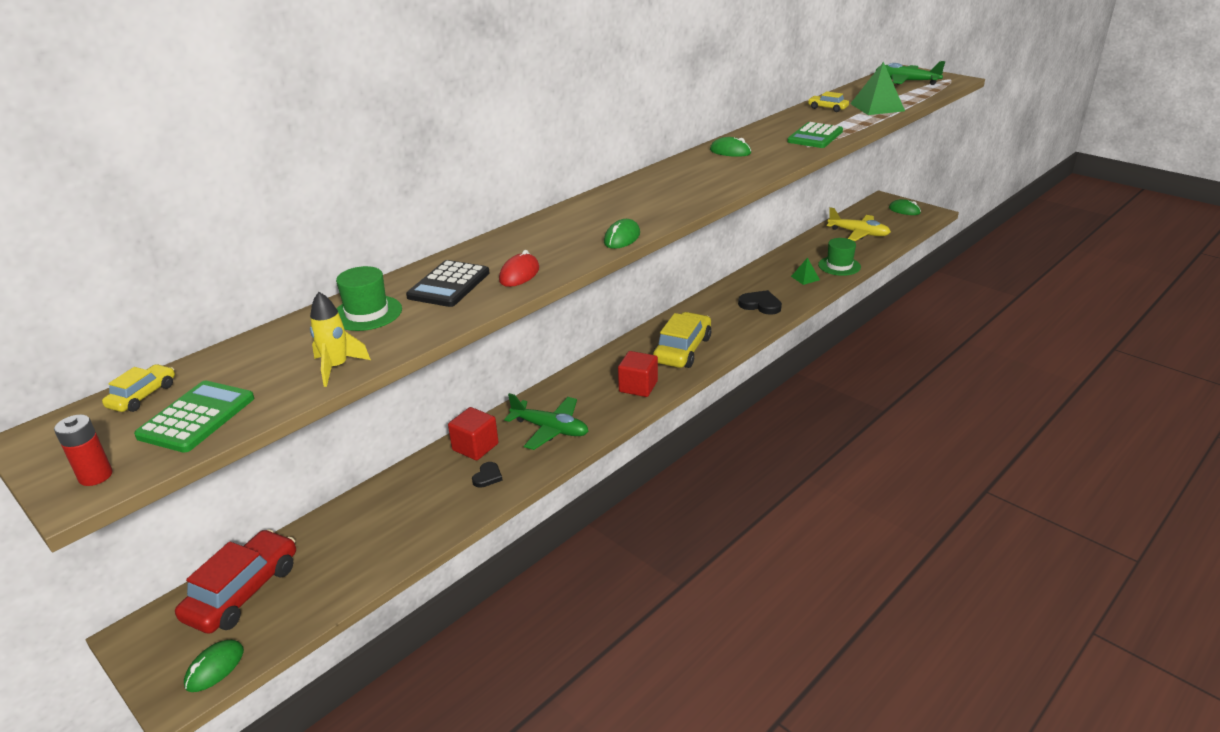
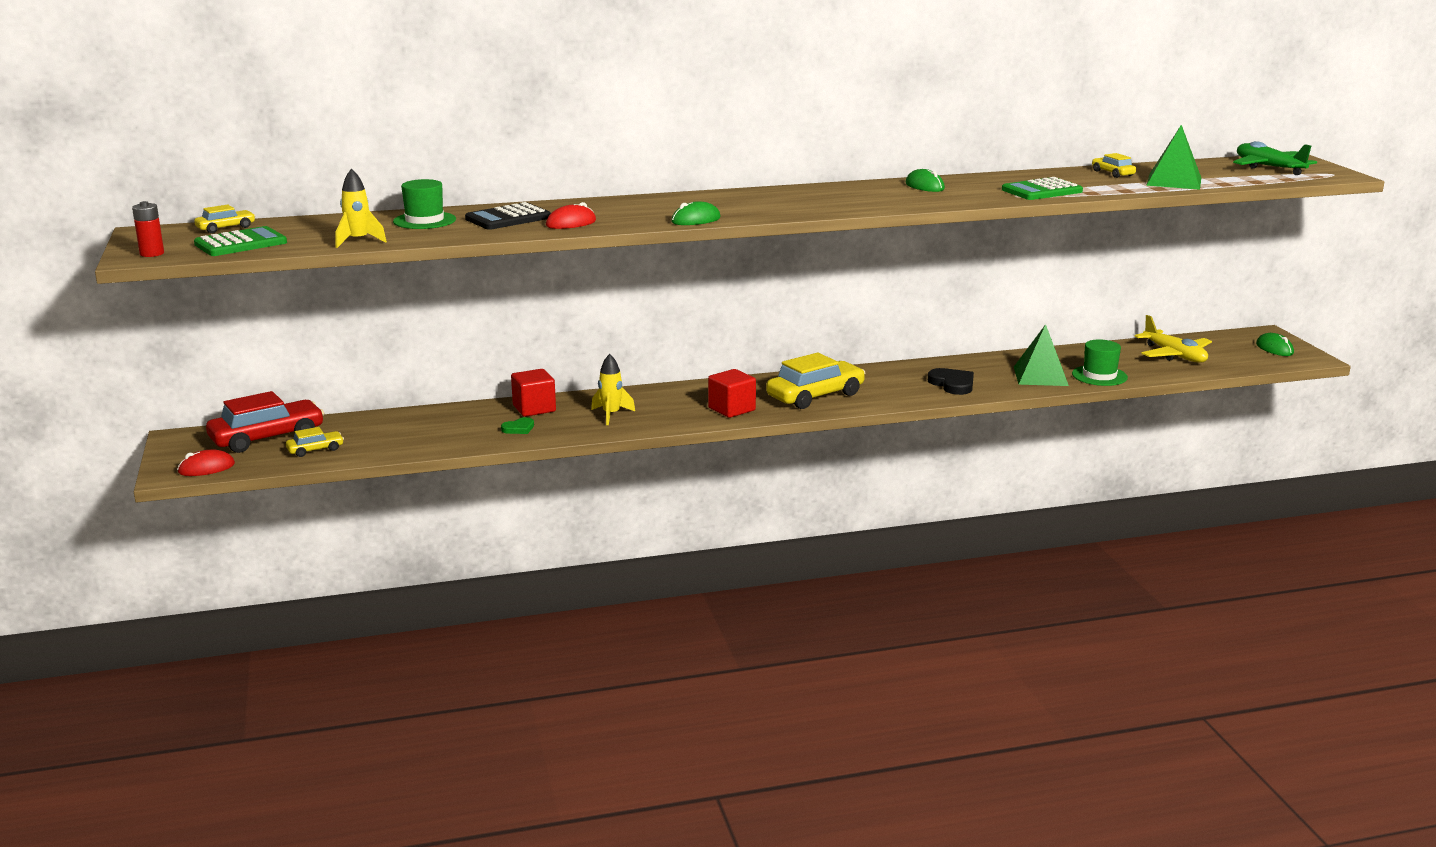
camera: 30 degrees right, 10 degrees down
green mouse [184,640,244,692] -> red mouse [177,449,235,476]
black heart [472,462,503,488] -> green heart [501,417,534,434]
green plane [504,393,588,450] -> yellow rocket [591,354,635,425]
green pyramid [791,257,820,285] -> green pyramid [1014,324,1069,386], size x1.86
none -> yellow car [286,427,344,457]

